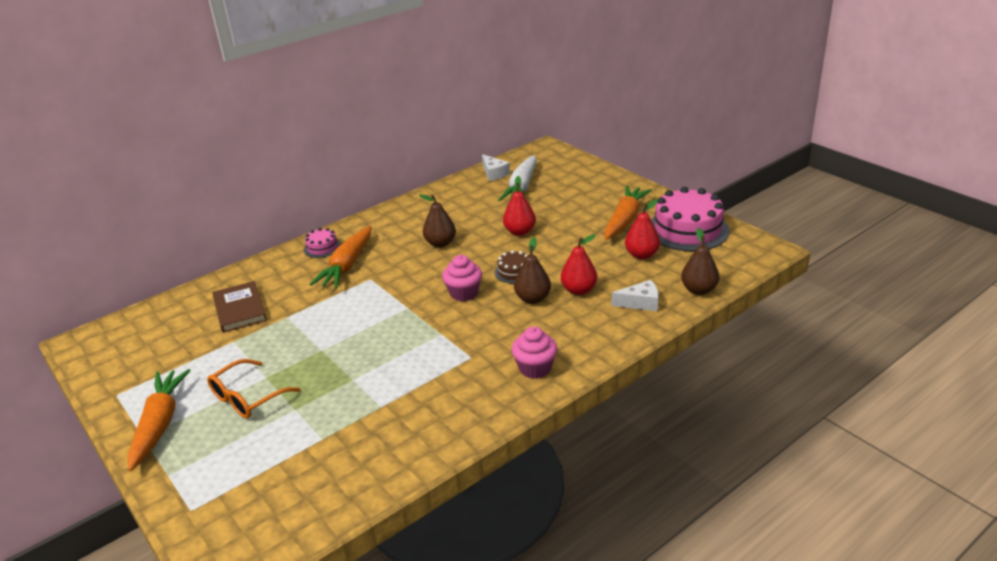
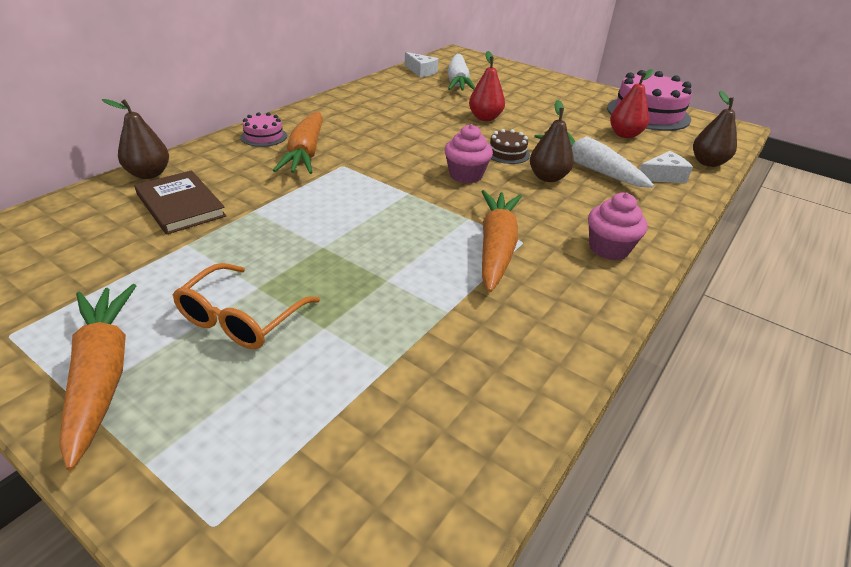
camera: 20 degrees left, 5 degrees up
brown pear [419,194,456,248] -> brown pear moved to [102,99,169,179]
red pear [561,234,597,295] -> white carrot [534,131,654,188]
orange carrot [604,186,652,240] -> orange carrot moved to [481,190,522,292]

